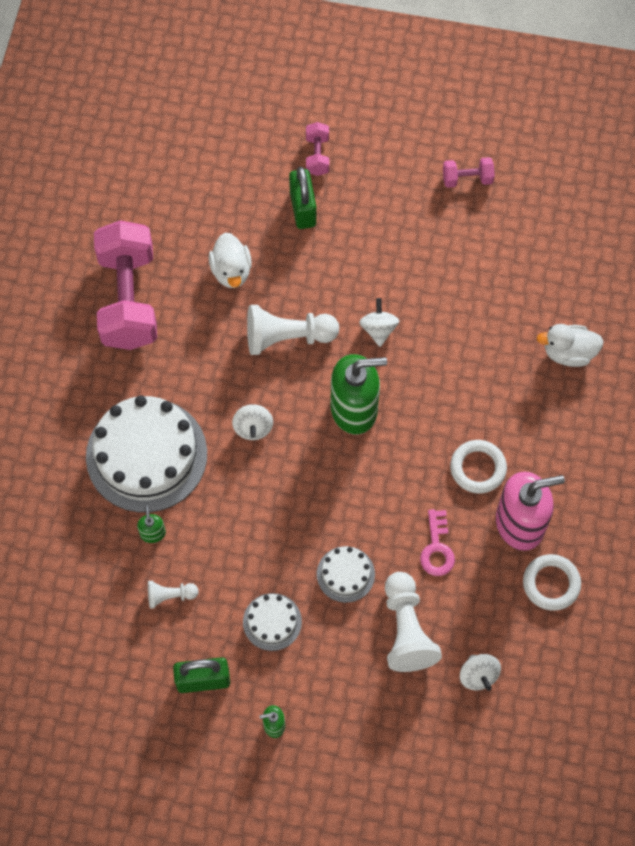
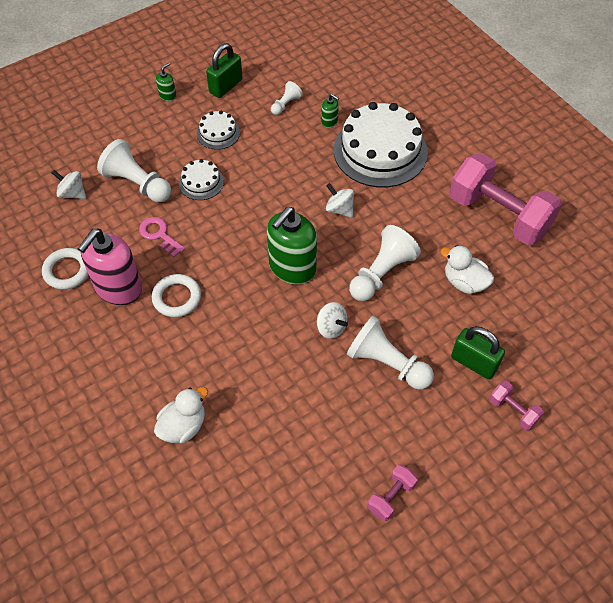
camera: 135 degrees right, 10 degrees down
none -> white pawn [347,316,434,390]

